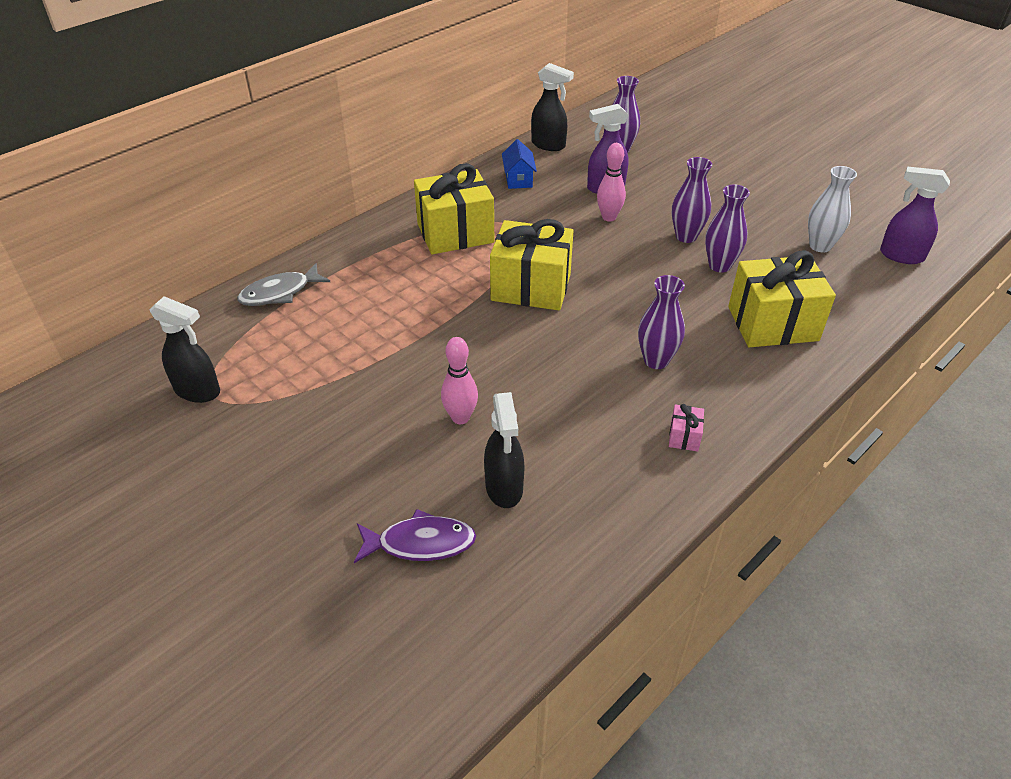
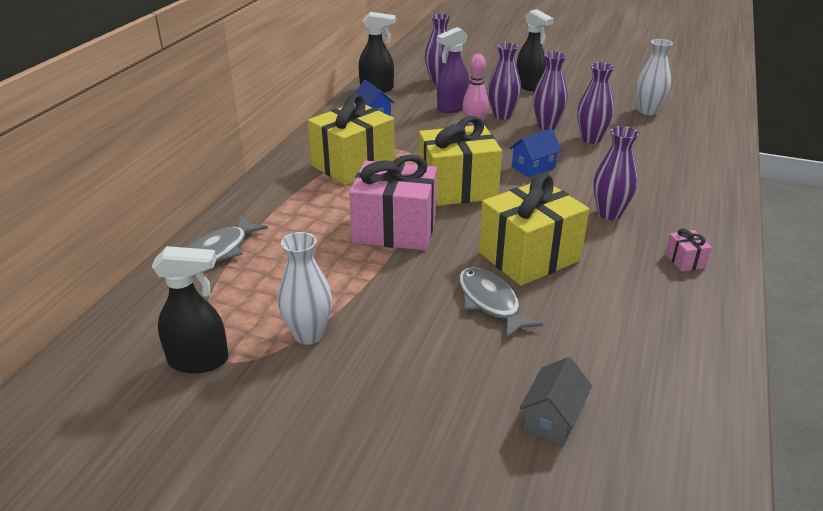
camera: 25 degrees left, 10 degrees down
purple fish [354,509,476,563] -> grey house [519,357,592,446]
pink bowling pin [441,337,478,424] -> grey fish [459,267,543,339]
black spray bottle [484,392,525,508] -> black spray bottle moved to [517,9,554,91]
yellow gift [728,251,836,347] -> yellow gift moved to [479,173,589,286]
purple spray bottle [880,166,950,264] -> none
none -> white vase [278,232,332,345]
none -> pink gift [349,155,437,251]
none -> purple vase [488,43,521,120]
none -> blue house [509,129,562,177]

